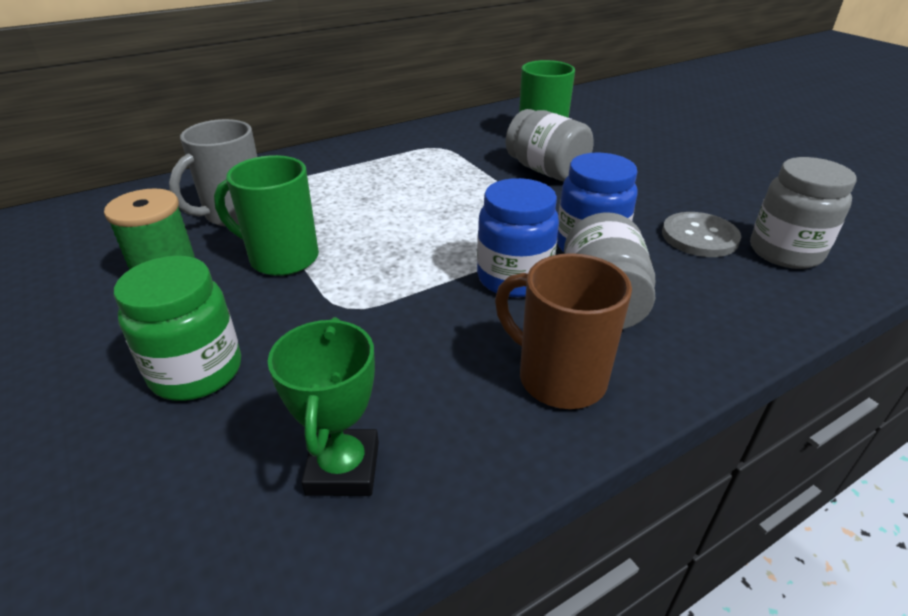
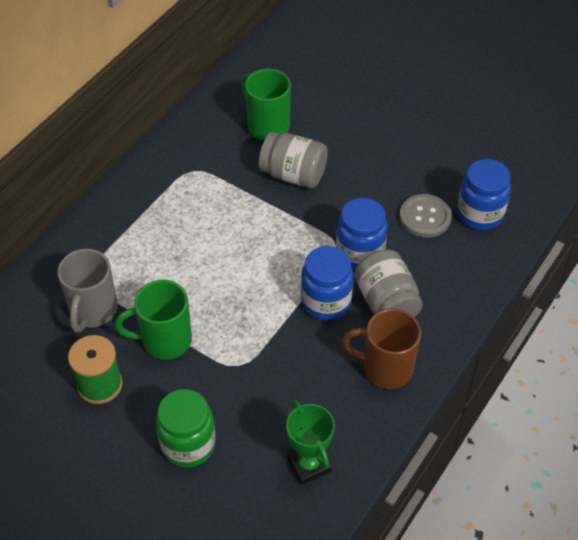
camera: 25 degrees left, 15 degrees up
grey jar [750,157,857,269] -> blue jar [457,159,511,230]

